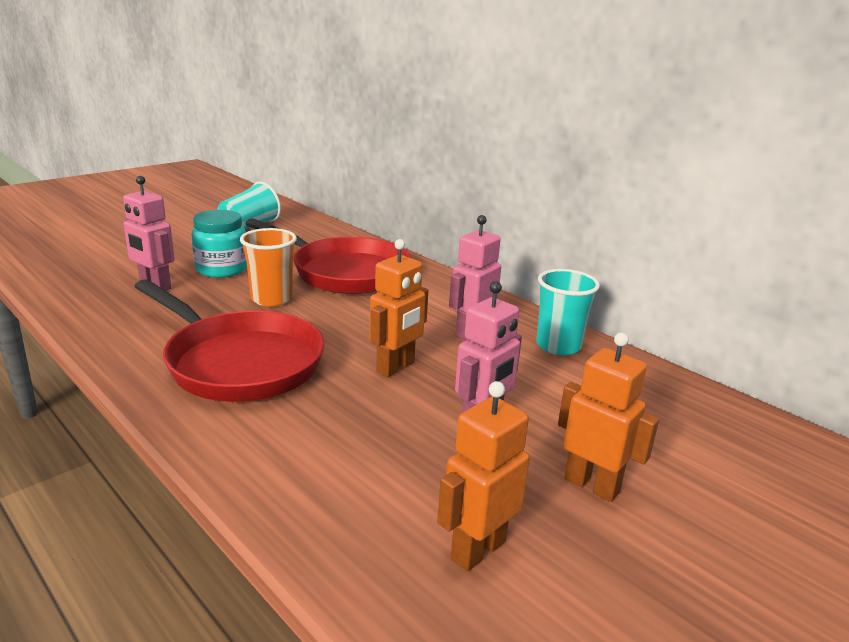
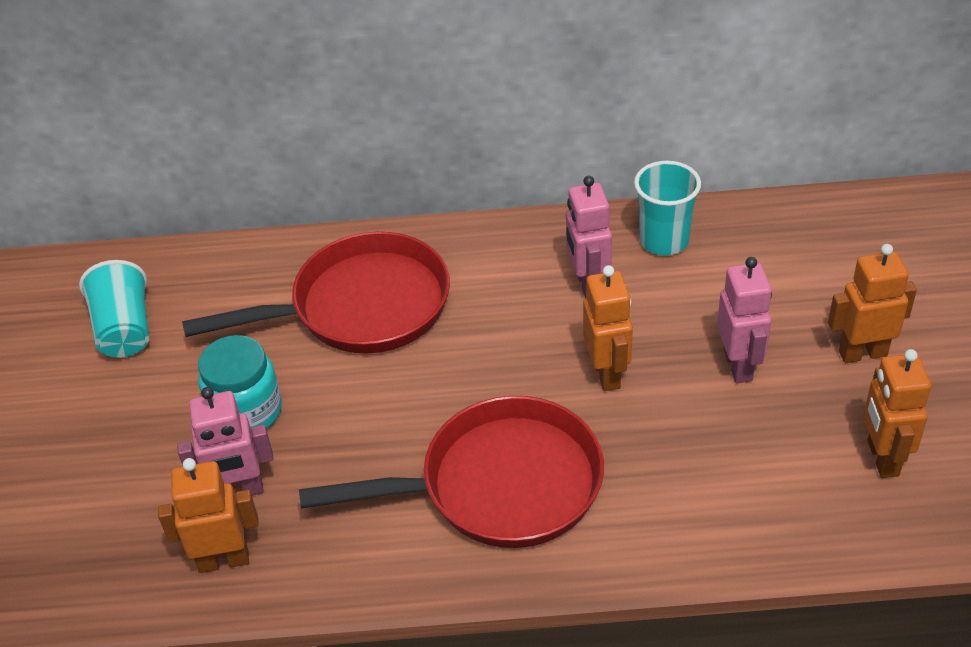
camera: 45 degrees left, 20 degrees up
orange cup [240,228,297,307] -> none
none -> orange robot [158,458,259,573]

